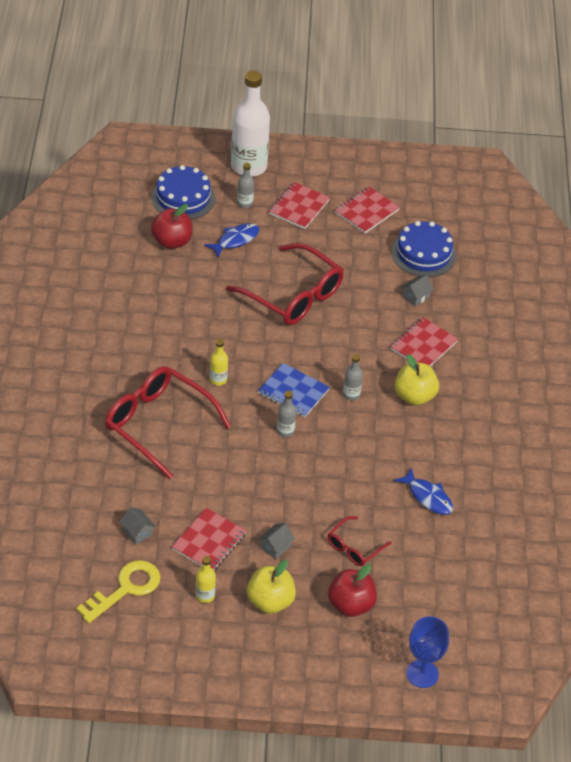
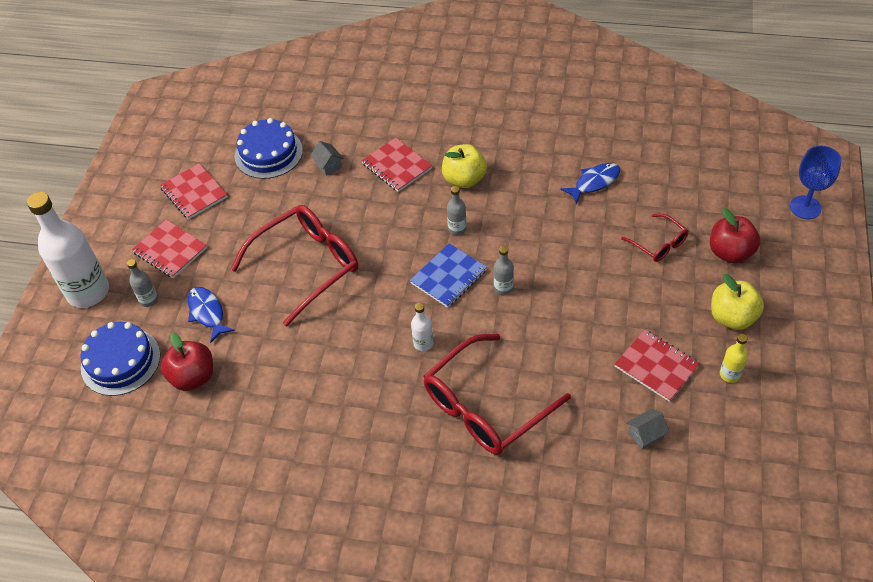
camera: 75 degrees left, 5 degrees up
yellow key [76,560,161,623] -> none
yellow bottle [210,339,228,385] -> white bottle [411,303,433,351]
grey house [258,523,295,560] -> none

